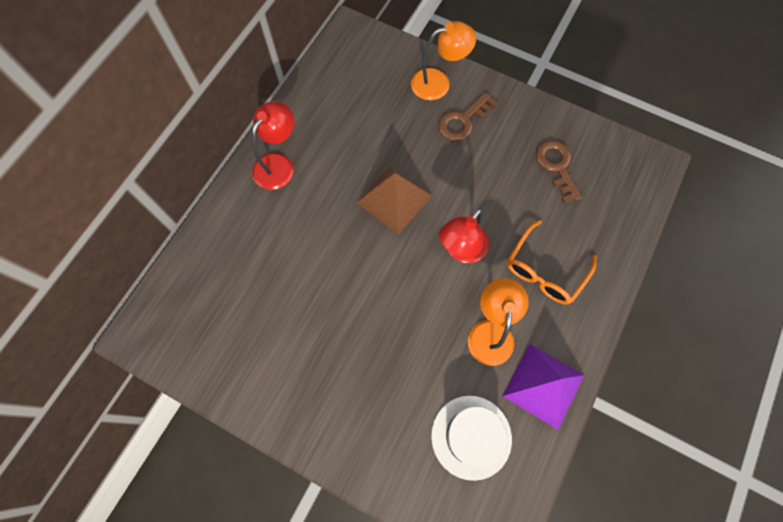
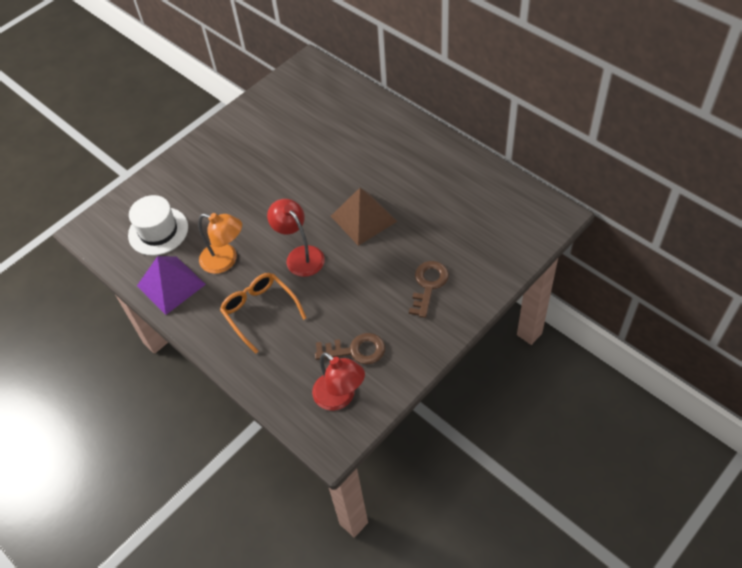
camera: 110 degrees right, 15 degrees down
red lamp [252,101,294,190] -> red lamp moved to [312,352,365,411]
orange lamp [411,21,476,100] -> none
brown key [438,92,498,141] -> brown key turned 45 degrees clockwise [409,261,449,318]

